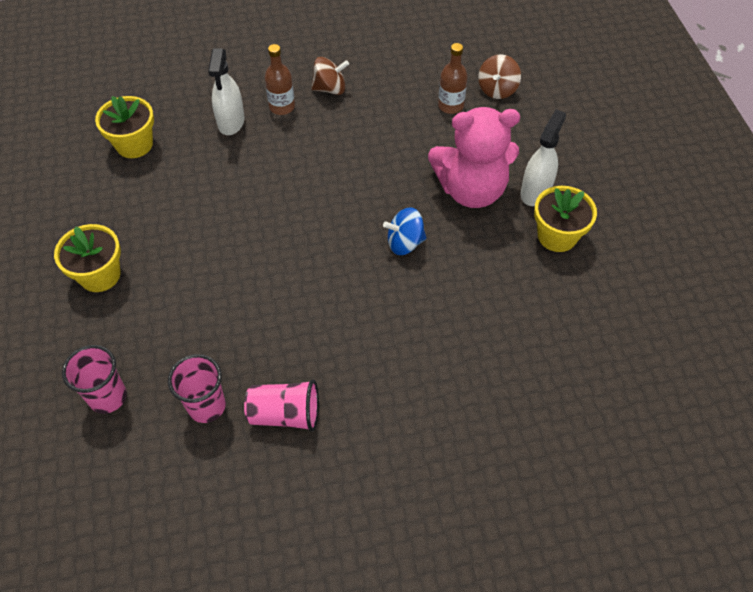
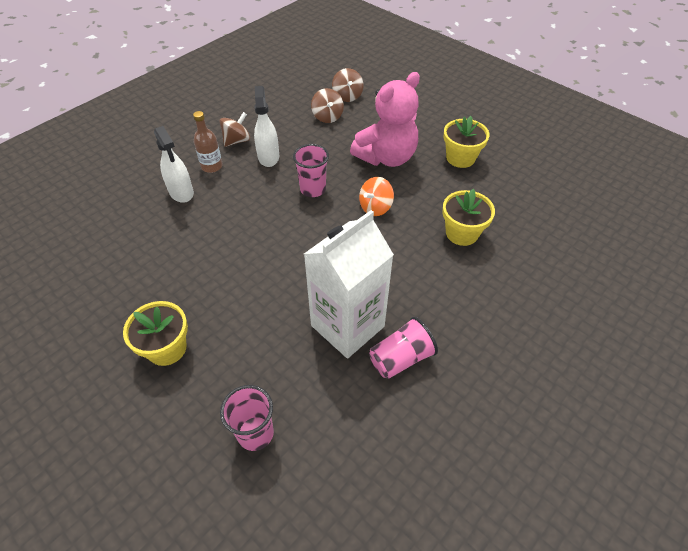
camera: 35 degrees left, 5 degrees down
yellow flower pot [95,96,154,158] -> yellow flower pot moved to [442,189,495,246]
pink cup [168,354,226,423] -> pink cup moved to [293,144,329,197]
blue spinning top [383,207,426,255] -> orange spinning top [359,177,394,216]
brown bottle [438,43,468,114] -> brown spinning top [311,88,344,123]
white spray bottle [521,109,566,206] -> white spray bottle moved to [254,86,279,167]
none -> white carton [304,210,394,359]

